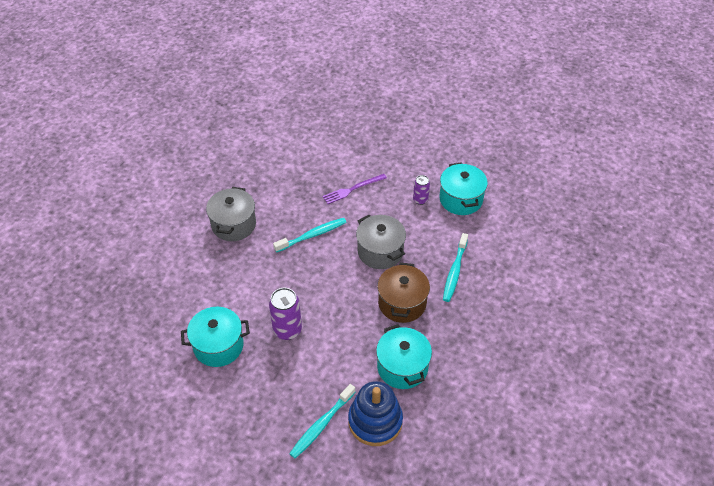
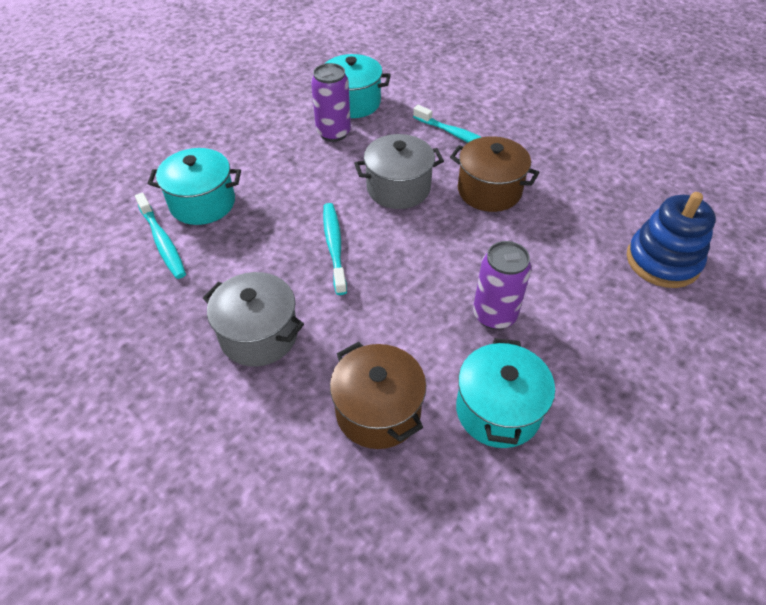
camera: 70 degrees left, 0 degrees up
turquoise toothbrush [289,384,355,458] -> turquoise toothbrush moved to [135,193,186,279]
purple fork [323,174,387,204] -> none
turquoise pot [376,324,432,389] -> turquoise pot moved to [148,148,241,225]
purple can [413,175,430,205] -> purple can [311,63,351,142], size x1.68
none -> brown pot [330,342,426,449]

